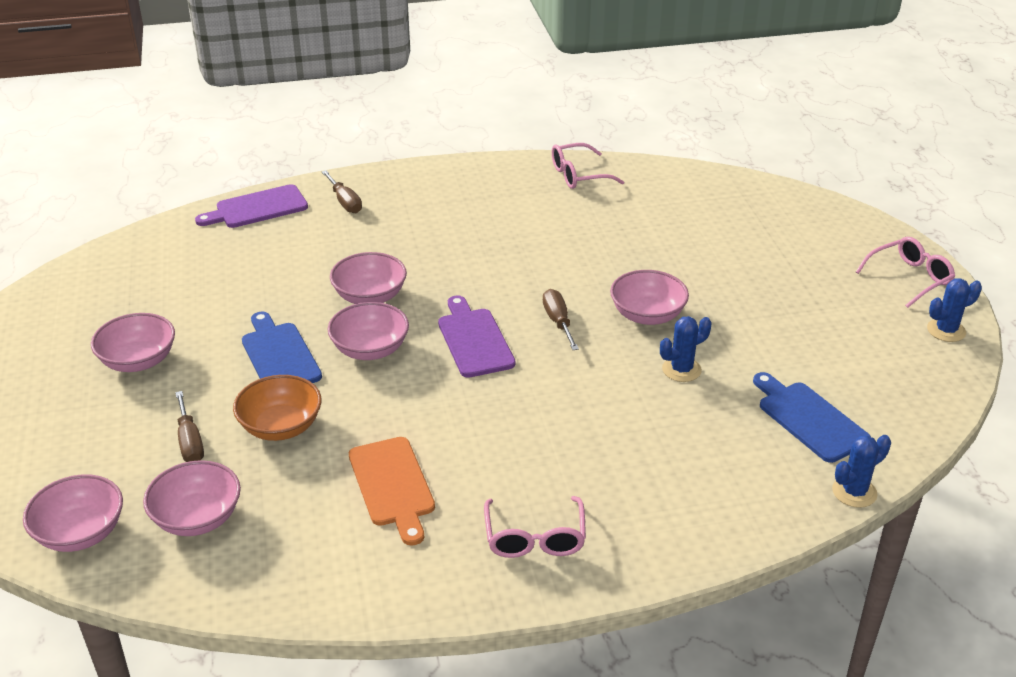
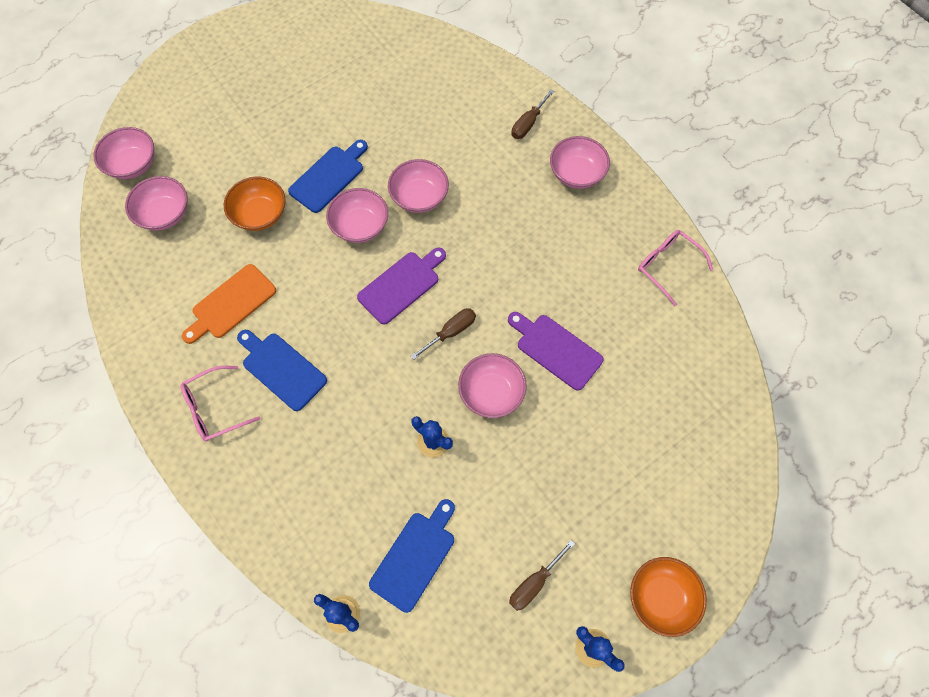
camera: 65 degrees right, 30 degrees up
pink bowl [91,313,175,372] -> pink bowl moved to [550,136,610,189]
brown screwdriver [175,391,204,462] -> brown screwdriver moved to [509,540,575,611]
purple cutting board [195,184,308,228] -> purple cutting board moved to [508,312,604,391]
pink glasses [856,237,955,308] -> orange bowl [630,557,707,637]
none -> blue cutting board [237,330,327,411]

